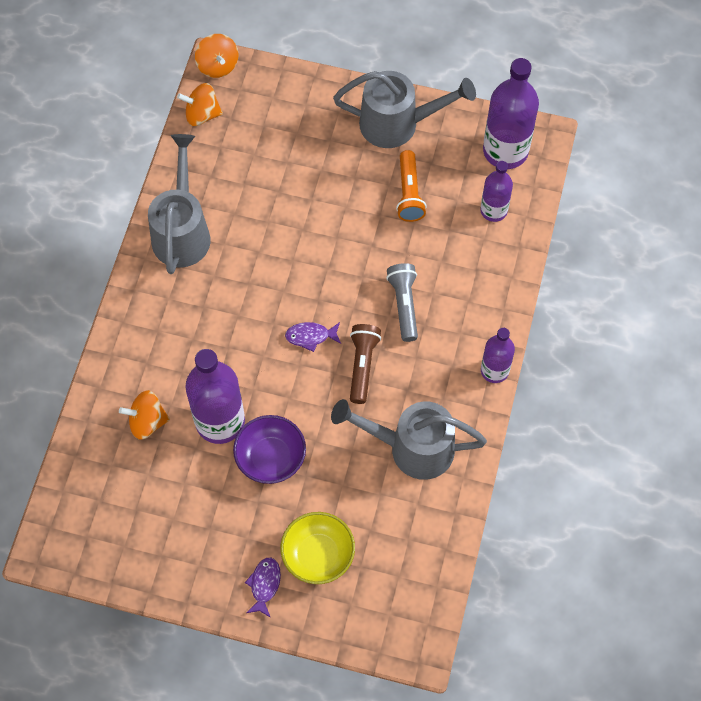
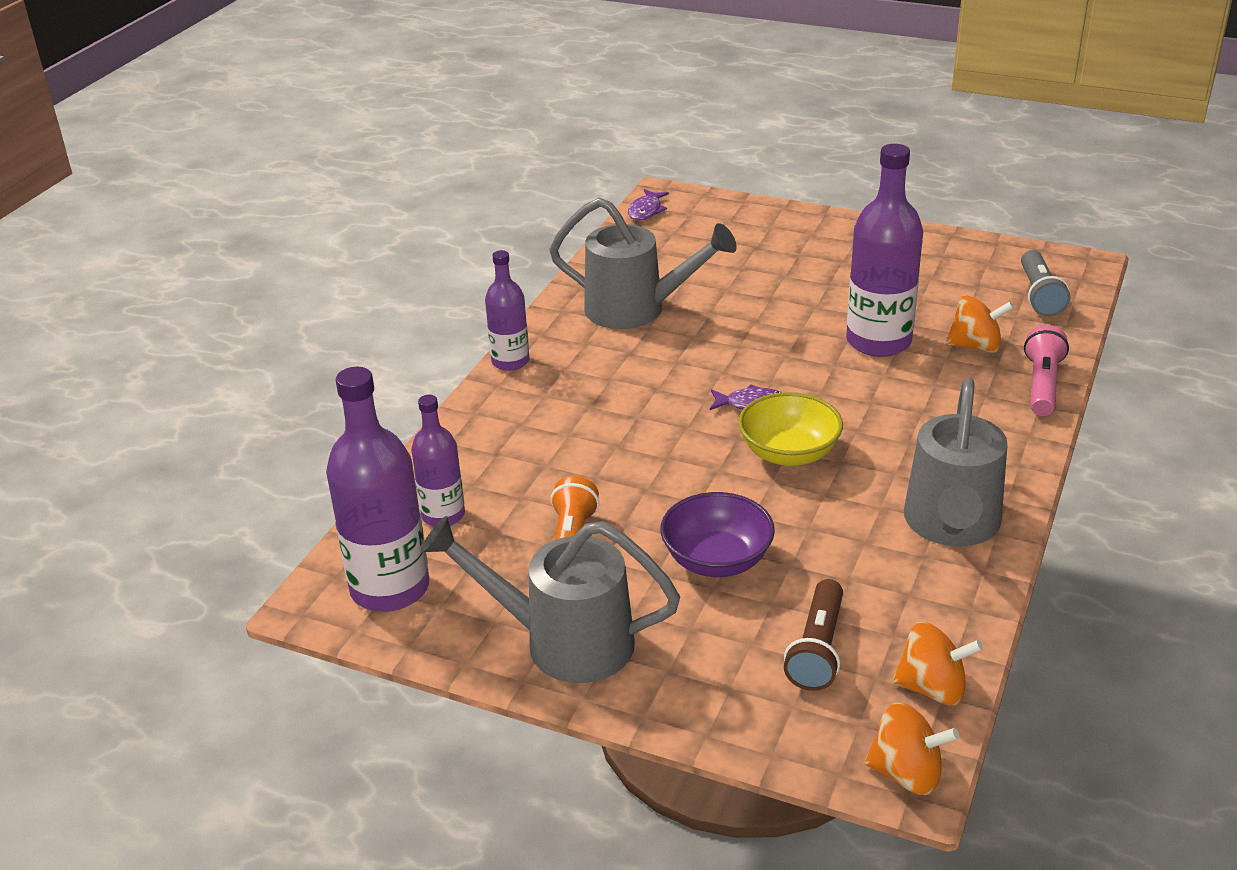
camera: 170 degrees left, 30 degrees down
orange spinning top [195,34,238,78] -> orange spinning top turned 120 degrees clockwise [864,702,959,795]
purple bowl [233,415,306,484] -> purple bowl moved to [660,492,775,577]
purple fish [245,558,281,618] -> purple fish moved to [628,189,669,220]
yellow bowl [280,512,355,584] -> yellow bowl moved to [738,392,843,466]
brown flashlight [350,324,381,404] -> brown flashlight moved to [784,579,843,691]
grey flashlight [386,263,418,342] -> grey flashlight moved to [1021,250,1070,317]
none -> pink flashlight [1024,325,1069,416]

